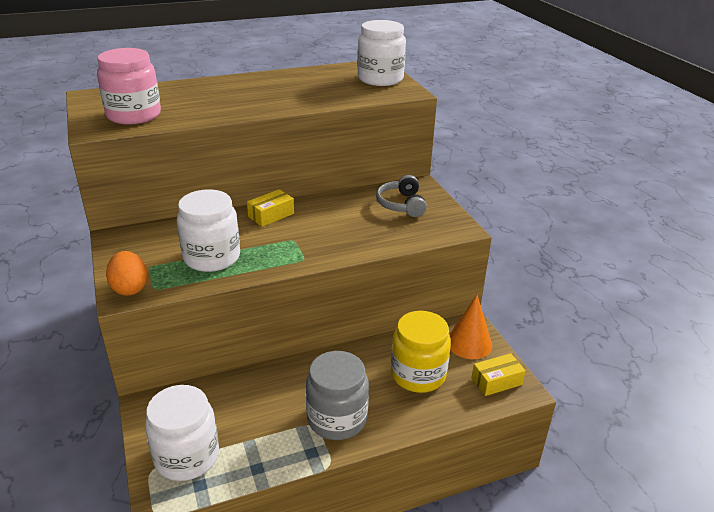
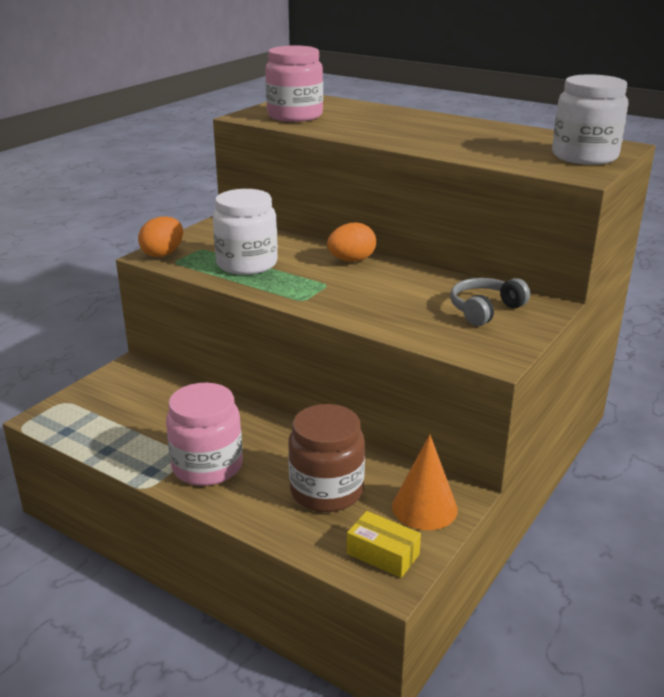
camera: 55 degrees right, 5 degrees down
white jar [145,385,219,481] -> none
yellow box [247,189,294,227] -> orange egg [327,222,376,262]
grey jar [306,351,369,440] -> pink jar [166,383,243,486]
yellow jar [391,311,451,393] -> brown jar [288,404,365,512]

